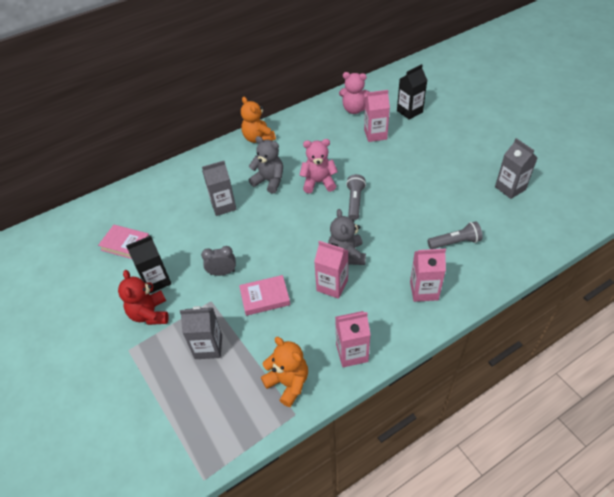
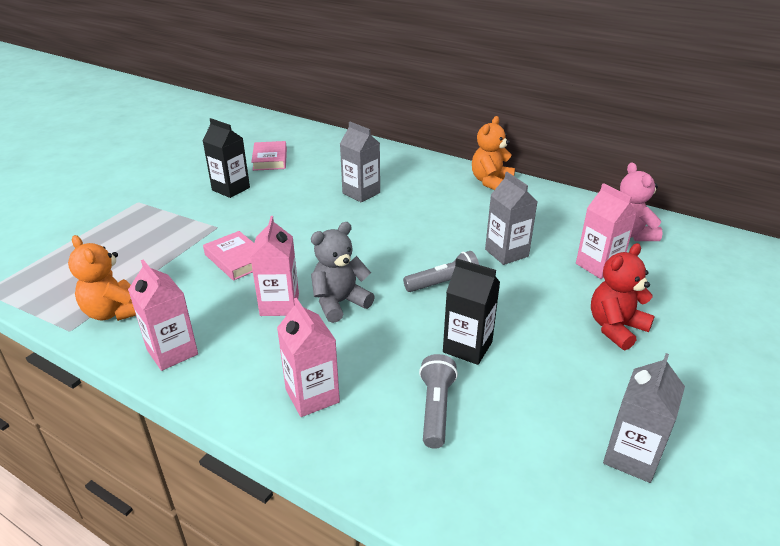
camera: 60 degrees right, 15 degrees down
red teddy bear [118,270,168,325] -> red teddy bear moved to [591,243,655,350]
grey carton [180,306,222,359] -> grey carton moved to [485,172,537,265]
grey clock [201,246,236,276] -> none
grey teddy bear [249,136,283,194] -> none
orange teddy bear [261,337,308,407] -> orange teddy bear turned 120 degrees clockwise [68,235,136,321]
pink teddy bear [299,139,338,193] -> none
black carton [397,64,428,120] -> black carton moved to [443,259,500,365]
grey flashlight [428,221,483,249] -> grey flashlight turned 135 degrees counterclockwise [419,354,458,449]

